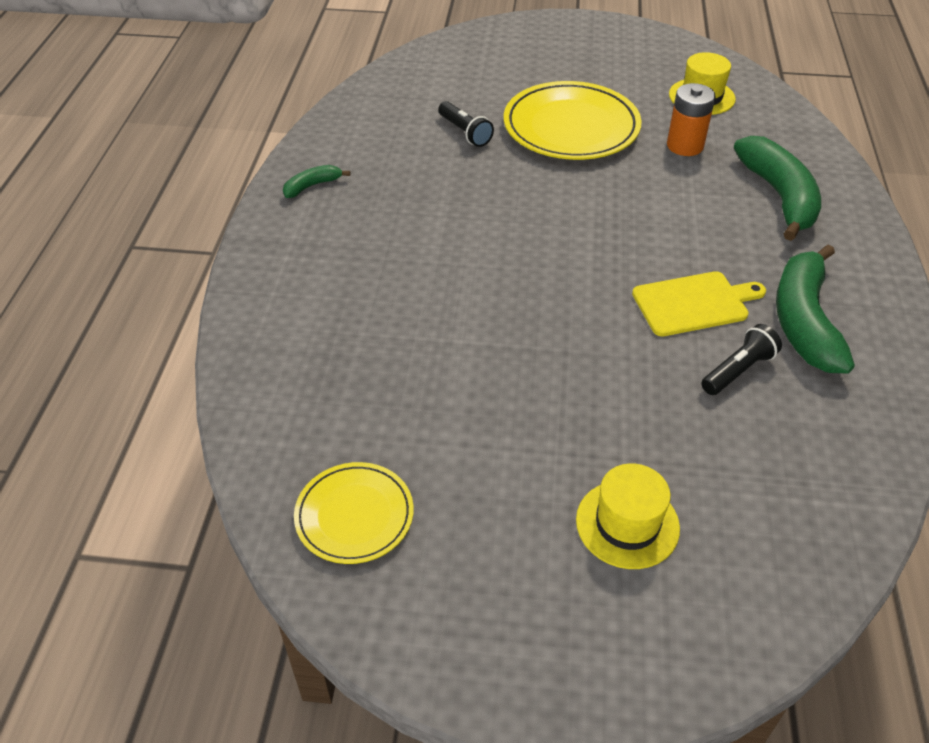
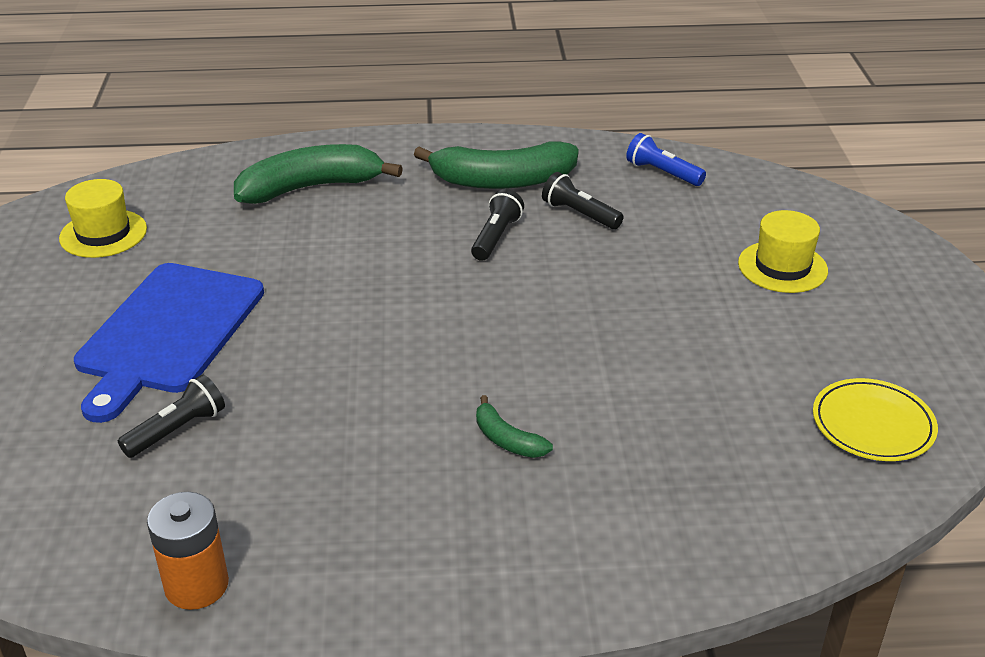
camera: 100 degrees left, 10 degrees down
green banana [283,165,351,198] -> green banana moved to [476,395,553,458]
yellow plate [504,81,642,160] -> blue cutting board [74,263,264,423]
yellow cutting board [632,271,766,337] -> black flashlight [471,189,524,261]
orange battery [667,83,716,156] -> orange battery moved to [147,492,229,610]
none -> blue flashlight [626,133,706,186]

